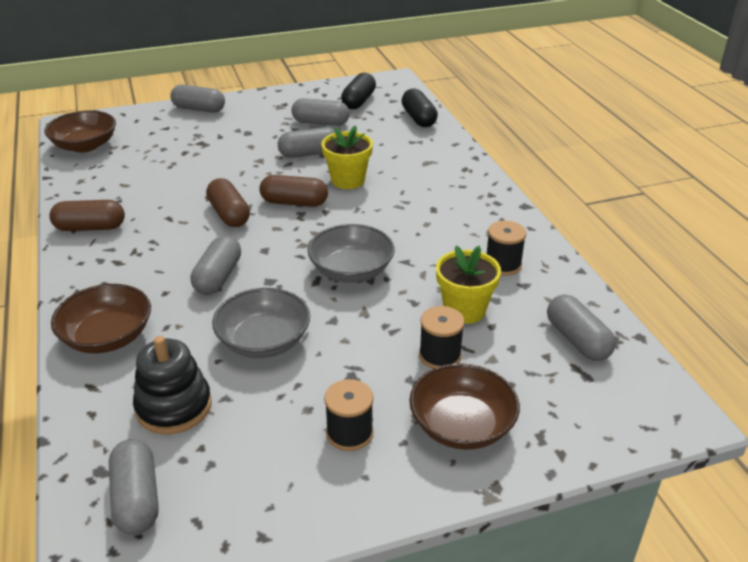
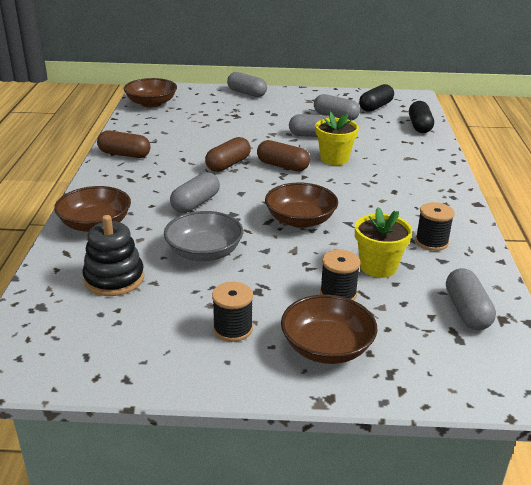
camera: 20 degrees right, 5 degrees down
grey capsule [109,439,159,535] -> none
brown capsule [206,178,250,227] -> brown capsule turned 45 degrees clockwise [205,137,251,172]
grey bowl [307,224,395,283] -> brown bowl [265,183,338,228]

